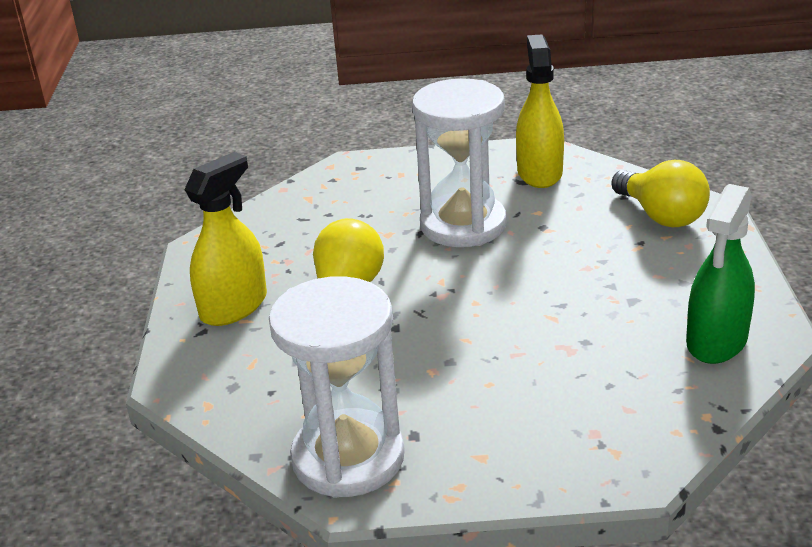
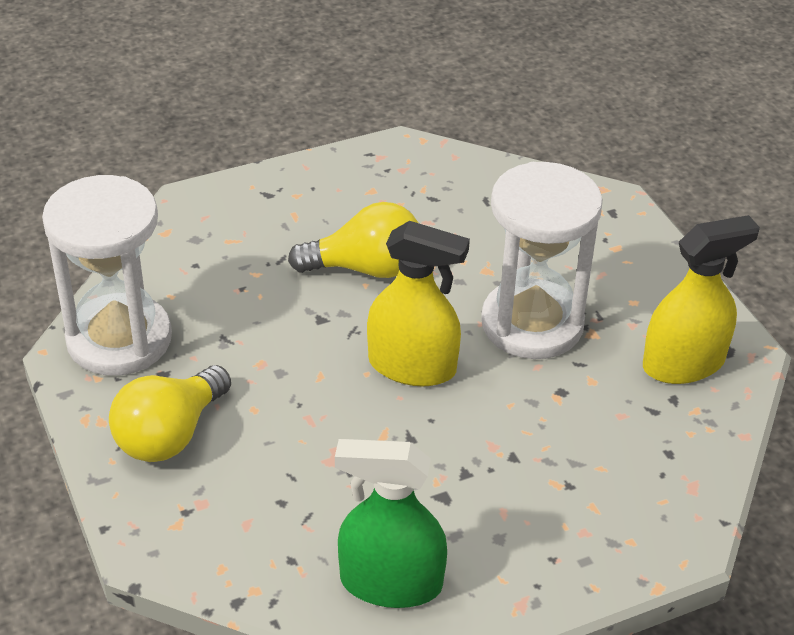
camera: 65 degrees right, 10 degrees up
yellow spray bottle [184,152,267,326] -> yellow spray bottle moved to [367,221,470,386]
yellow light bulb [612,160,710,227] -> yellow light bulb moved to [109,365,231,462]

